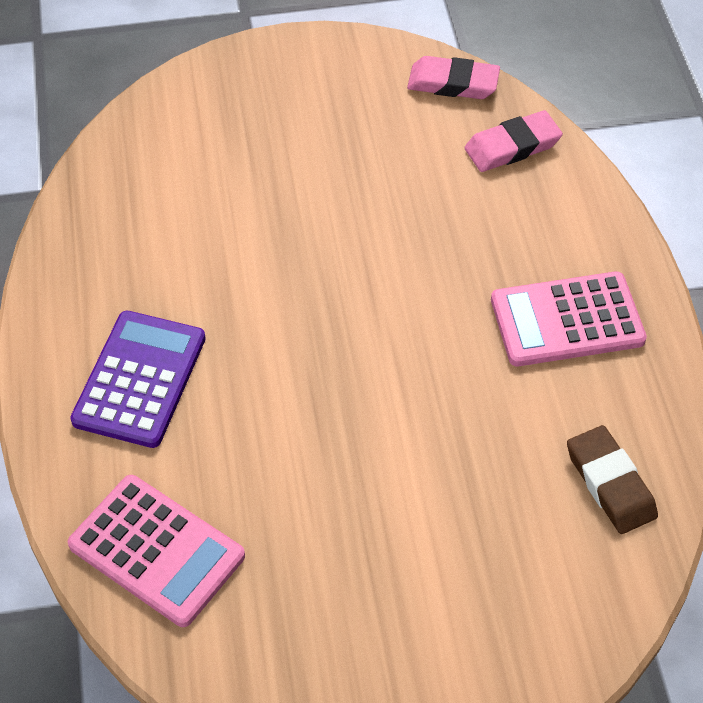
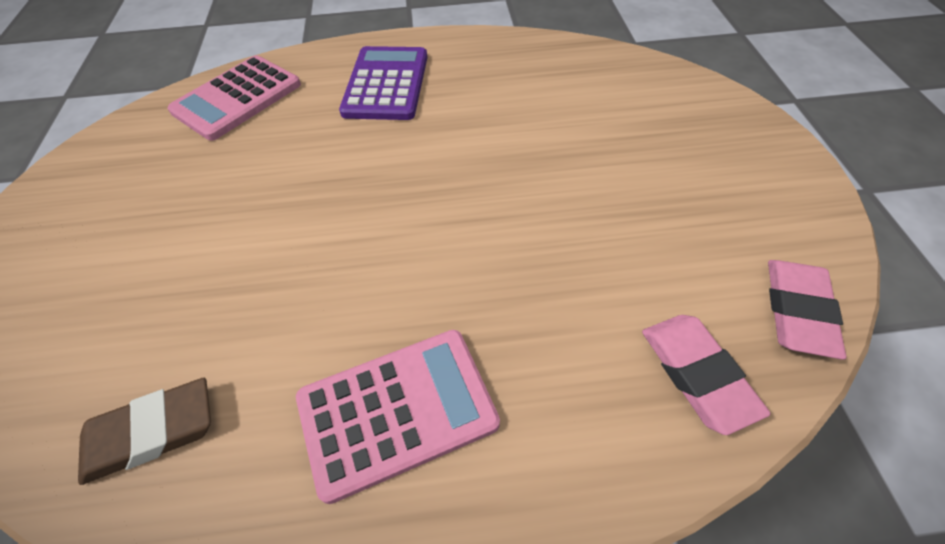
camera: 95 degrees right, 0 degrees up
purple calculator [70,311,206,448] -> purple calculator turned 105 degrees counterclockwise [339,46,428,120]
pink calculator [491,271,647,366] -> pink calculator turned 75 degrees clockwise [296,330,500,504]

